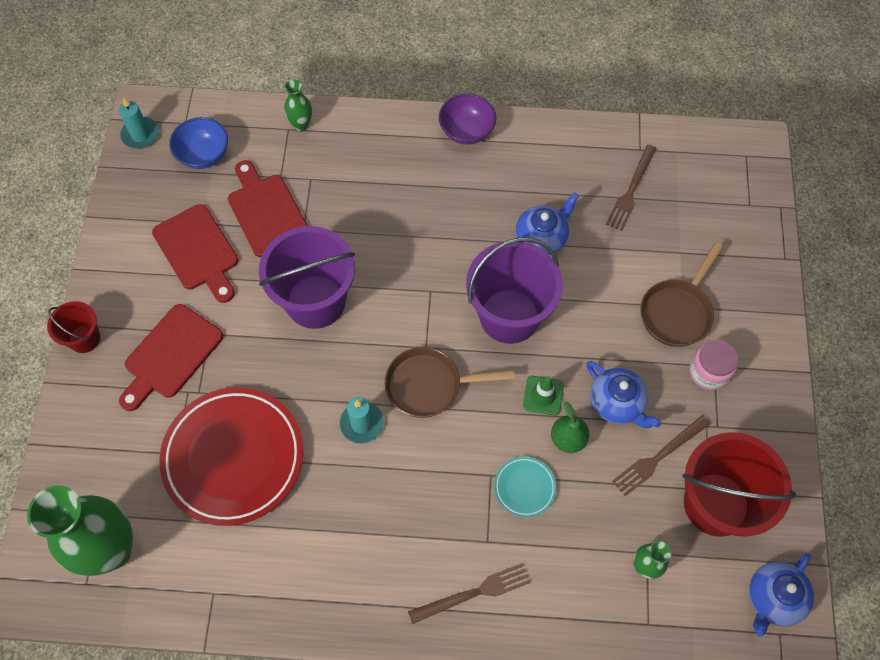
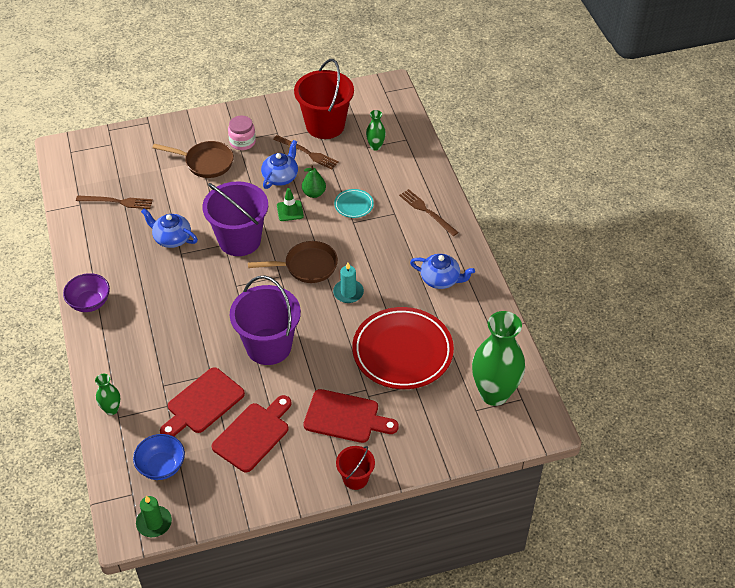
camera: 110 degrees left, 15 degrees down
turquoise candle [119,98,159,149] -> green candle [136,496,172,537]
brown pan [385,347,515,418] -> brown pan turned 75 degrees counterclockwise [248,241,338,283]
blue teapot [749,553,814,637] -> blue teapot moved to [410,254,475,289]

